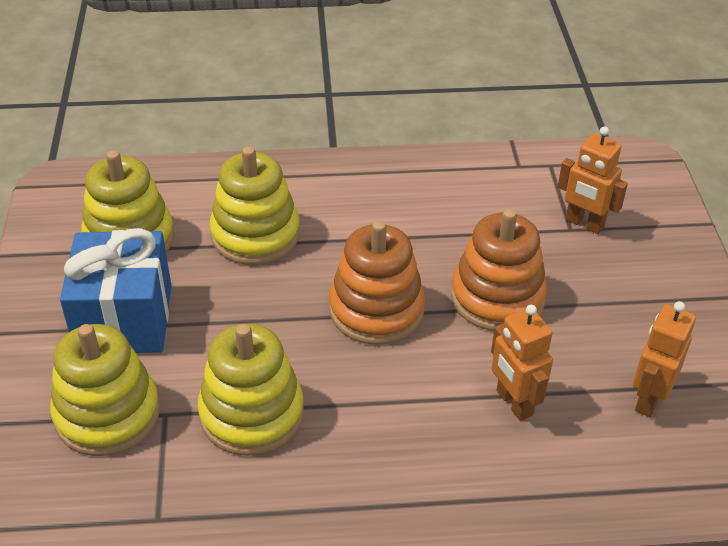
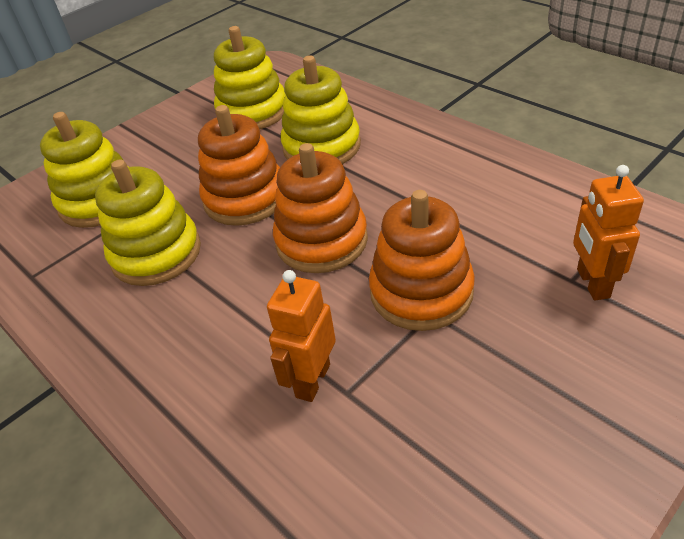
camera: 55 degrees right, 0 degrees up
blue gift [60,228,171,353] -> none
orange robot [633,301,696,417] -> none
none -> orange stacking toy [198,105,280,226]

